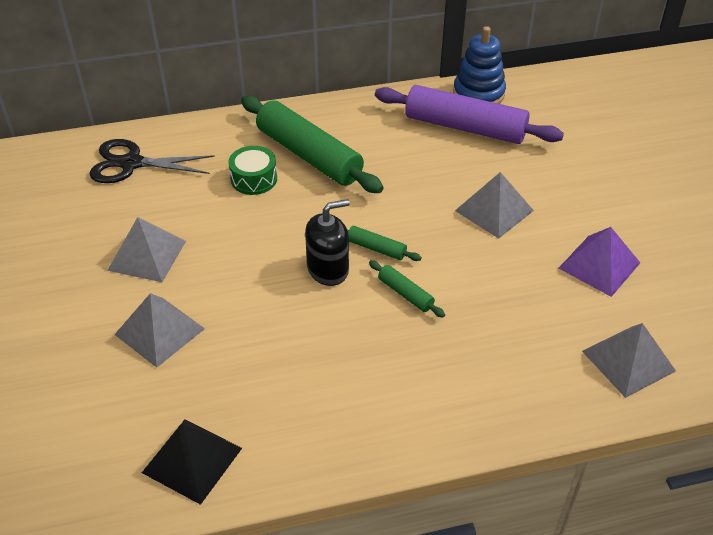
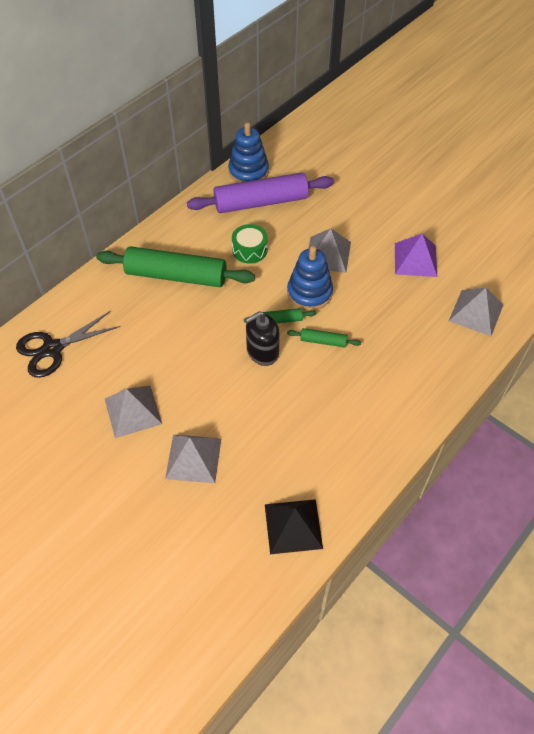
camera: 35 degrees left, 10 degrees up
green drum [228,146,277,195] -> green drum moved to [232,224,268,264]
black soap dispenser [305,199,350,286] -> black soap dispenser turned 150 degrees counterclockwise [245,311,280,366]
none -> blue stacking toy [287,246,333,311]

